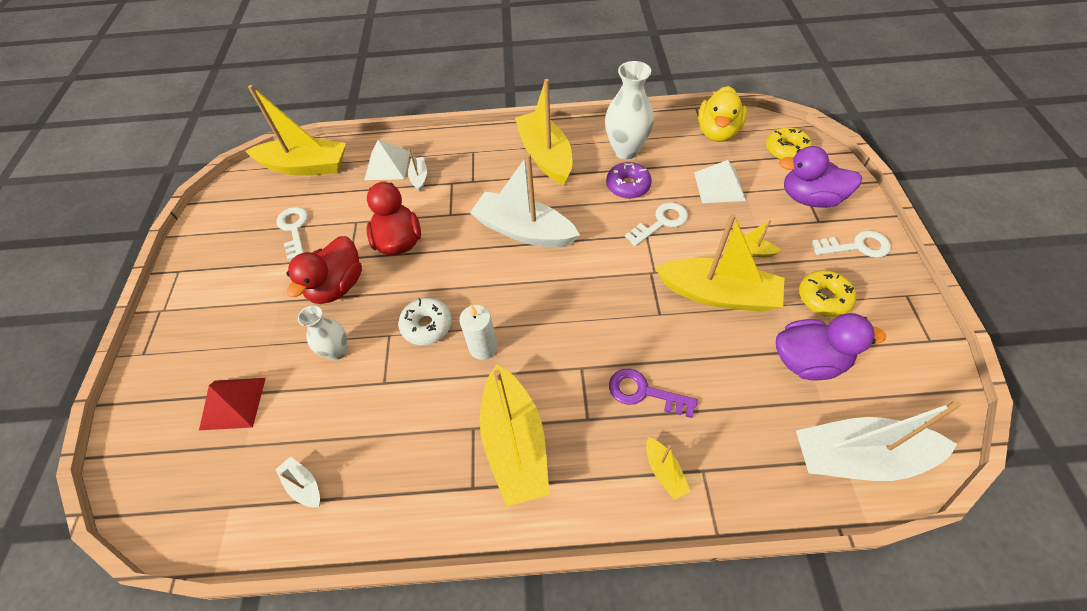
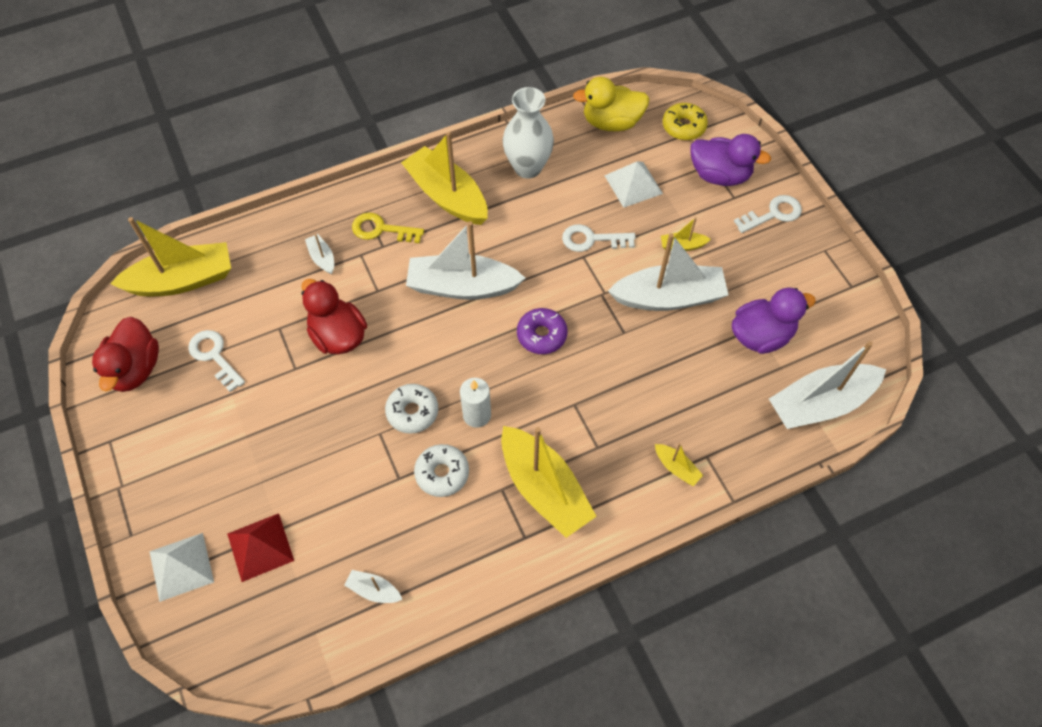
camera: 25 degrees left, 5 degrees up
red duck [286,236,362,304] -> red duck moved to [92,317,159,392]
white vase [298,306,347,360] -> none
white pyramid [364,140,410,180] -> white pyramid moved to [149,533,214,602]
purple donut [606,162,652,199] -> purple donut moved to [517,308,567,354]
purple key [609,369,698,418] -> none
white key [625,202,688,246] -> white key turned 120 degrees counterclockwise [562,224,636,252]
yellow boat [655,213,784,312] -> white boat [608,233,729,311]
yellow duck [698,86,747,142] -> yellow duck turned 90 degrees clockwise [573,77,649,131]
purple duck [779,146,862,208] -> purple duck turned 150 degrees counterclockwise [690,134,771,186]
yellow donut [799,270,856,317] -> none
none -> yellow key [352,212,424,243]
none -> white donut [414,444,469,497]

